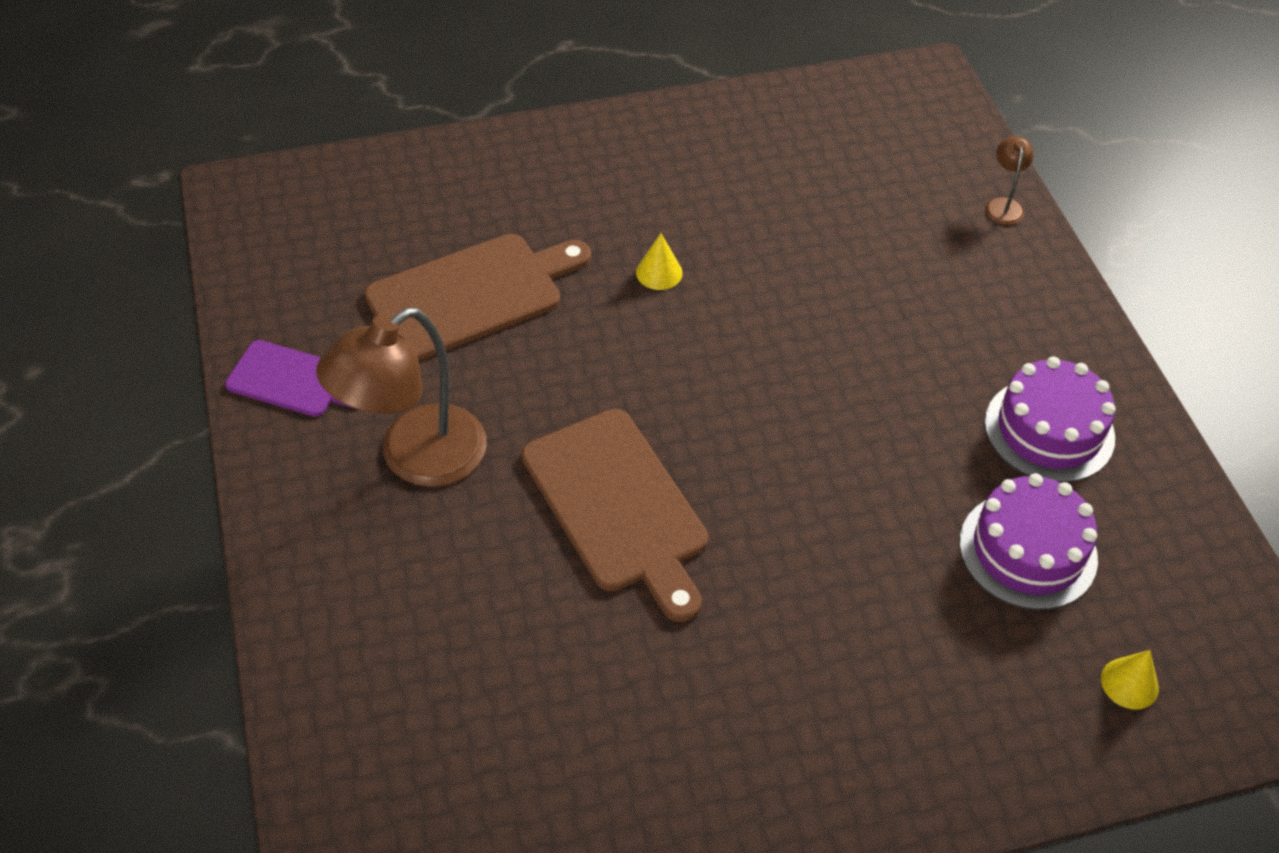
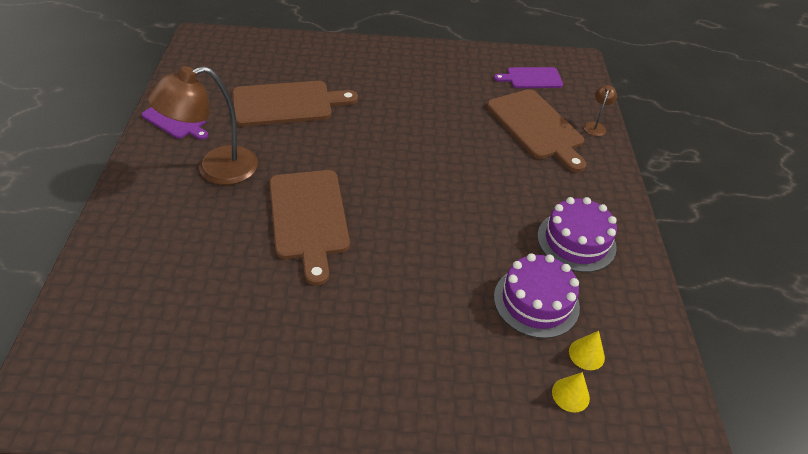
camera: 15 degrees right, 5 degrees down
yellow cone [636,233,683,290] -> yellow cone moved to [569,331,605,370]
none -> brown cutting board [487,89,586,172]
none -> purple cutting board [494,67,563,88]

